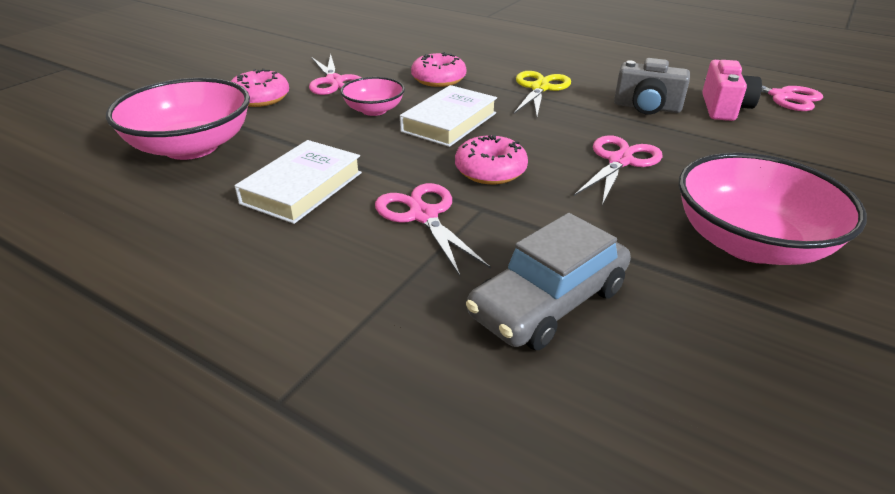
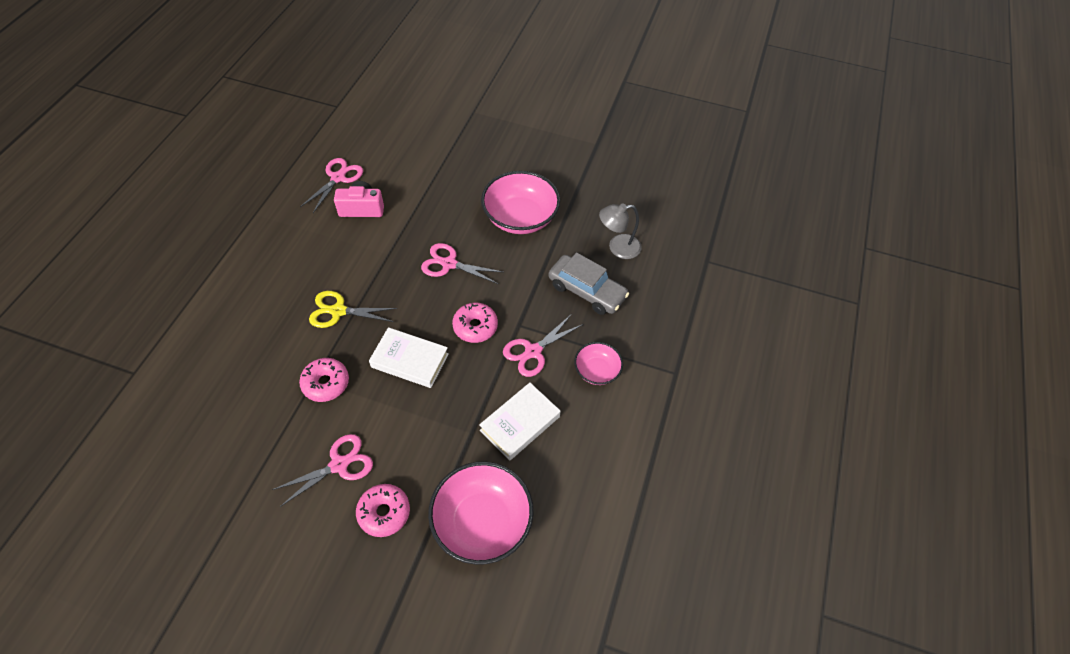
camera: 105 degrees left, 20 degrees up
white book [235,140,362,224] -> white book turned 60 degrees counterclockwise [479,382,561,461]
pink bowl [340,77,405,116] -> pink bowl moved to [574,342,623,385]
grey camera [614,58,690,115] -> none
none -> grey lamp [599,203,642,259]

